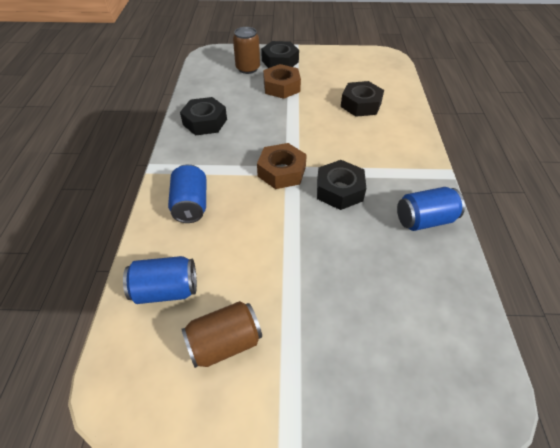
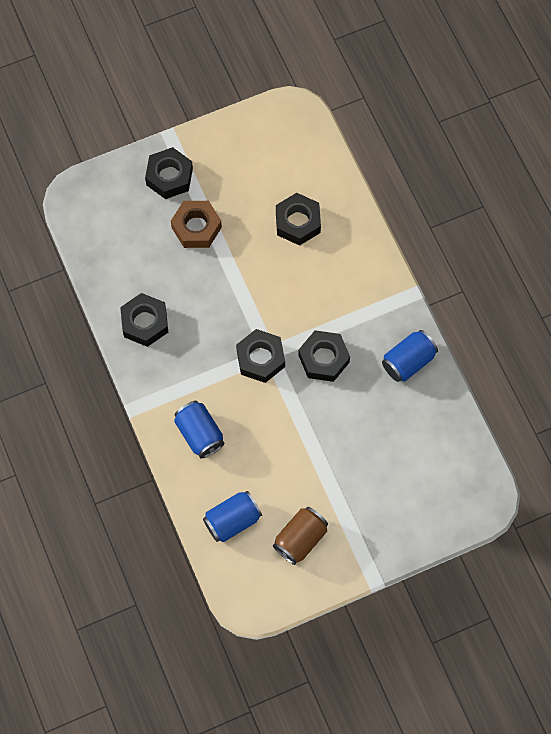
camera: 25 degrees left, 20 degrees up
brown can [233,27,260,74] -> none
brown nut [257,143,307,189] -> black nut [236,329,285,383]

